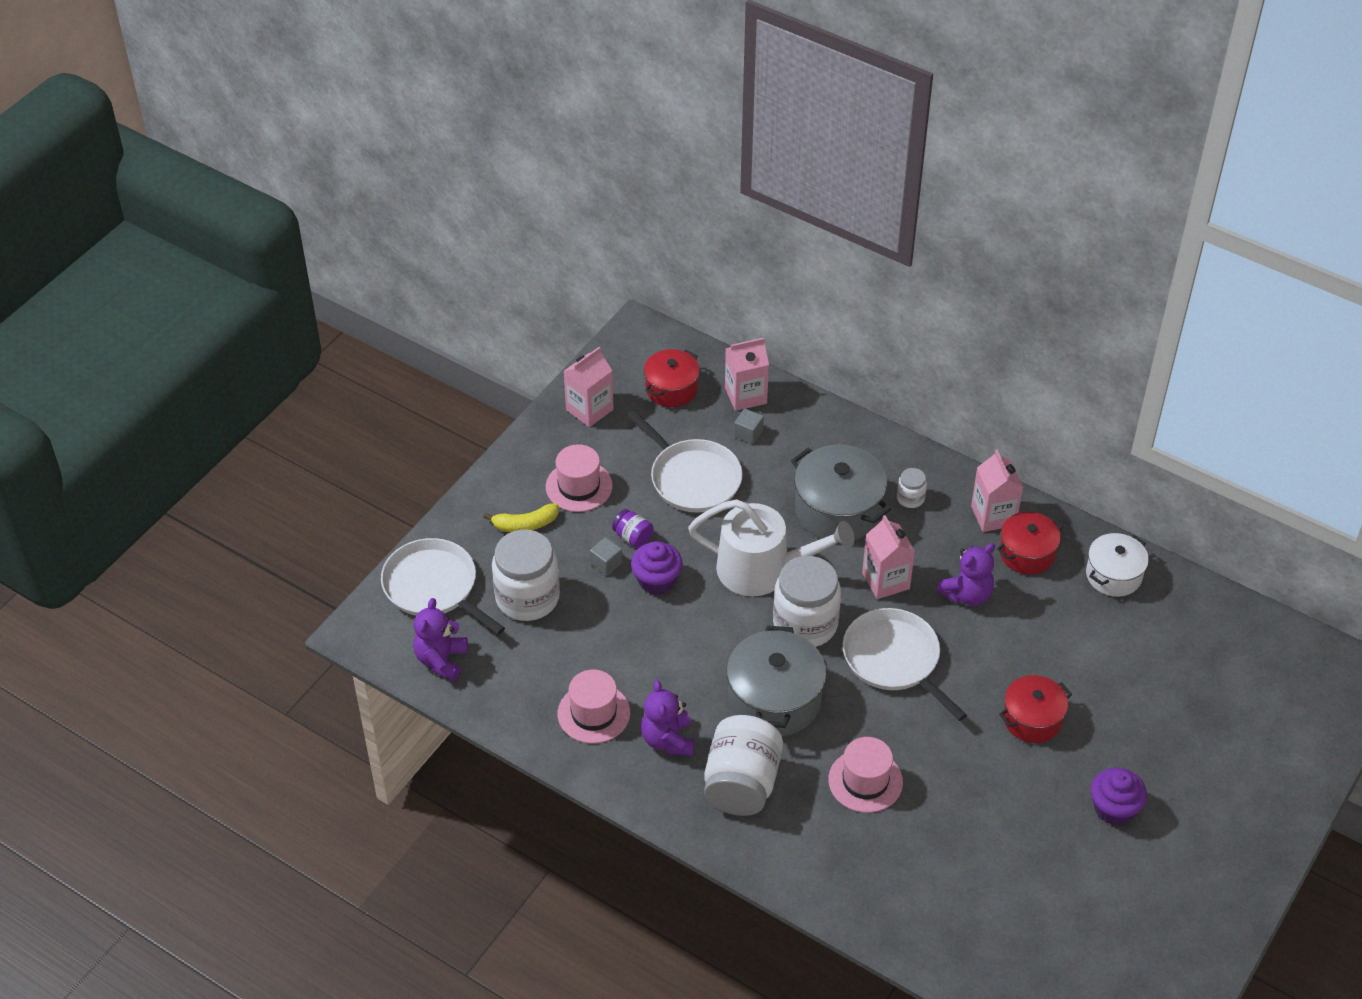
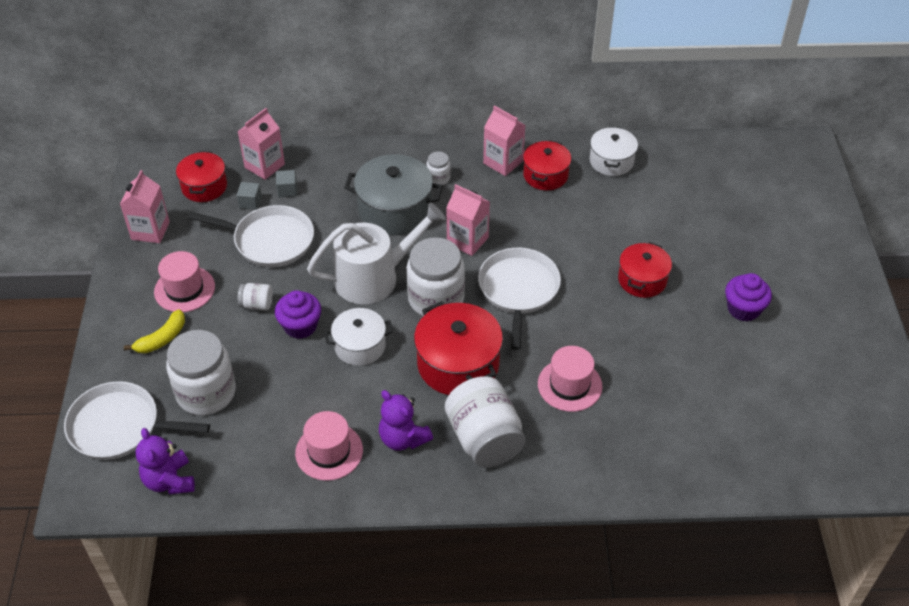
camera: 35 degrees left, 0 degrees up
grey cube [590,537,622,576] -> grey cube moved to [237,182,262,210]
purple jar [612,509,654,548] -> white jar [238,283,273,310]
grey pot [727,625,826,736] -> red pot [414,301,503,395]
white pan [843,608,967,721] -> white pan turned 75 degrees clockwise [478,248,561,350]
purple teddy bear [937,543,995,606] -> none
none -> white pot [324,308,393,366]

